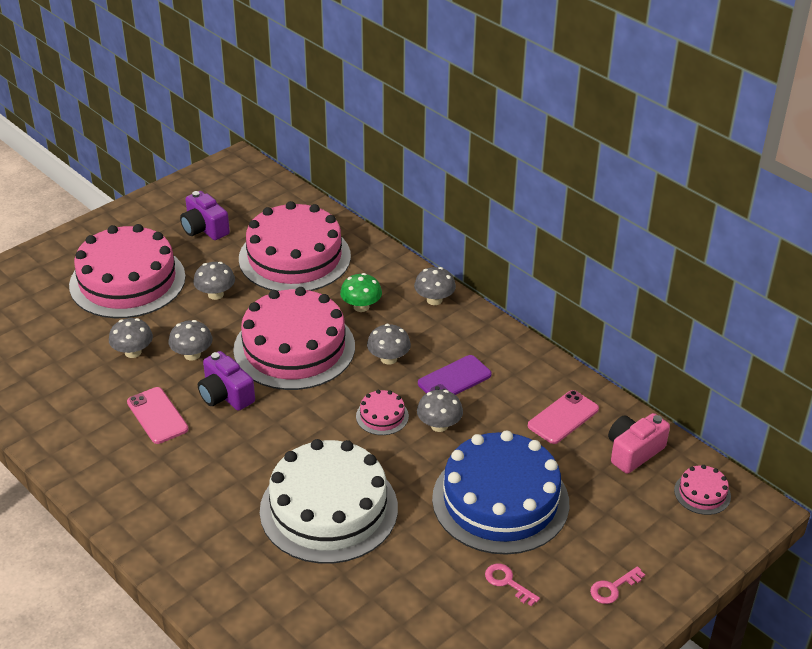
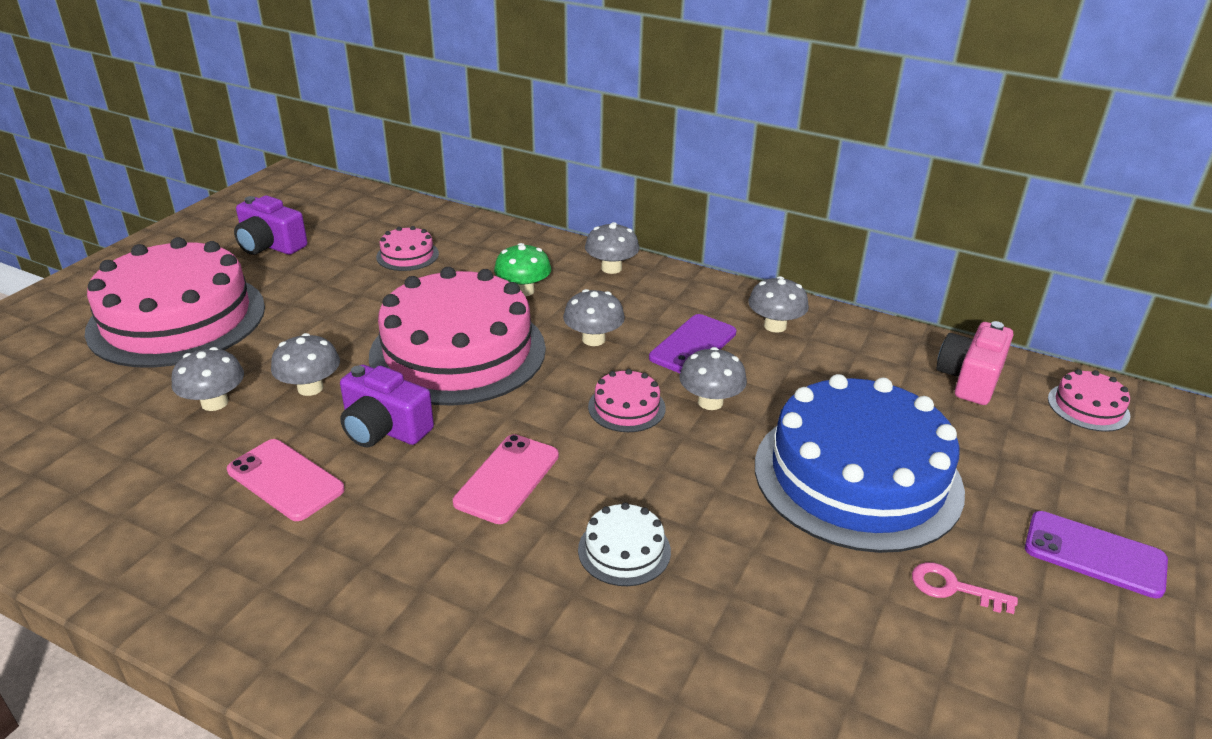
camera: 20 degrees left, 5 degrees down
grey mushroom [193,262,235,300] -> grey mushroom moved to [748,276,809,333]
pink cake [239,201,351,291] -> pink cake [376,226,439,271], size x0.41
white cake [260,439,398,564] -> white cake [578,502,671,586], size x0.41
pink phone [528,390,599,444] -> pink phone moved to [453,434,559,524]
pink key [590,566,645,604] -> purple phone [1025,511,1168,599]

